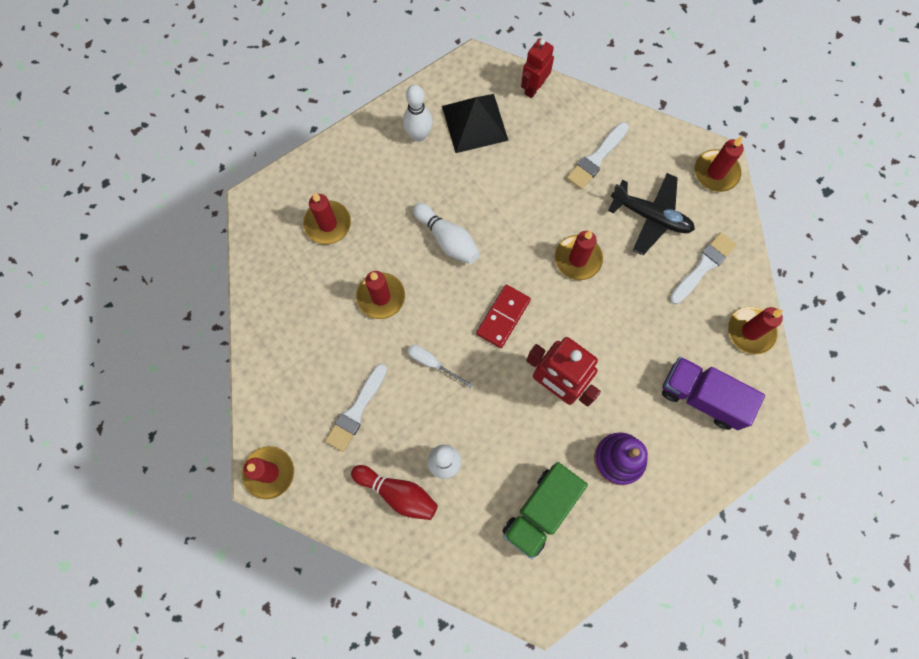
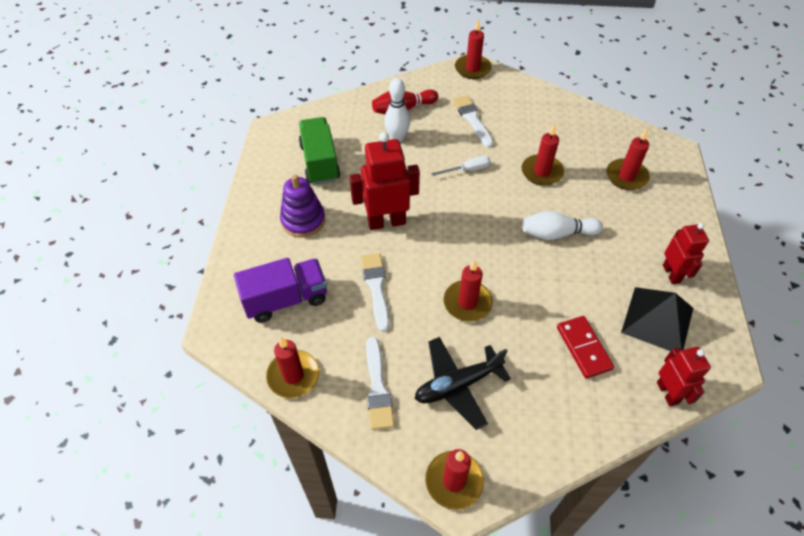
camera: 130 degrees right, 20 degrees down
white bowling pin [403,85,433,142] -> red robot [663,223,709,284]
red domino [476,285,531,348] -> red domino moved to [557,316,614,379]
white brush [566,122,629,190] -> white brush moved to [361,253,389,332]

